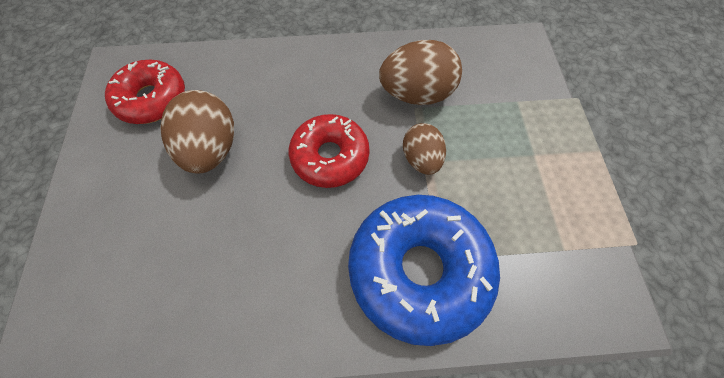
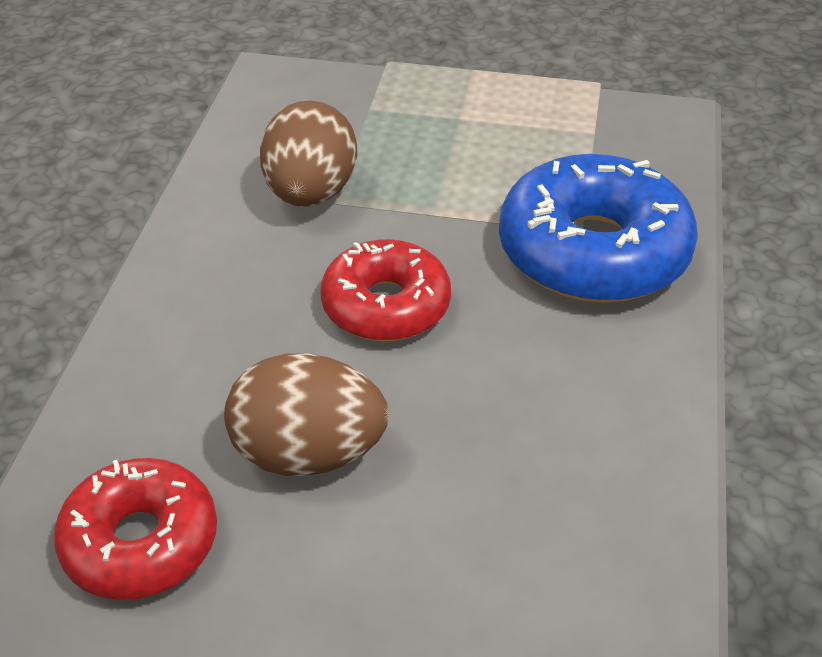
camera: 75 degrees left, 20 degrees down
brown egg [403,123,446,175] -> none

